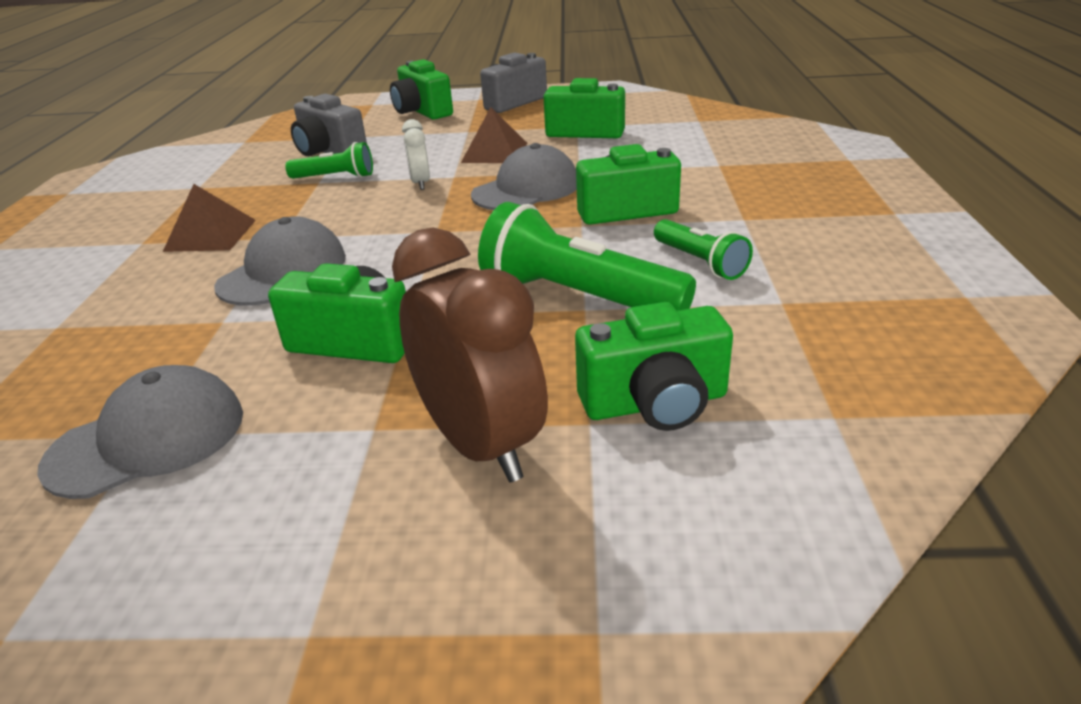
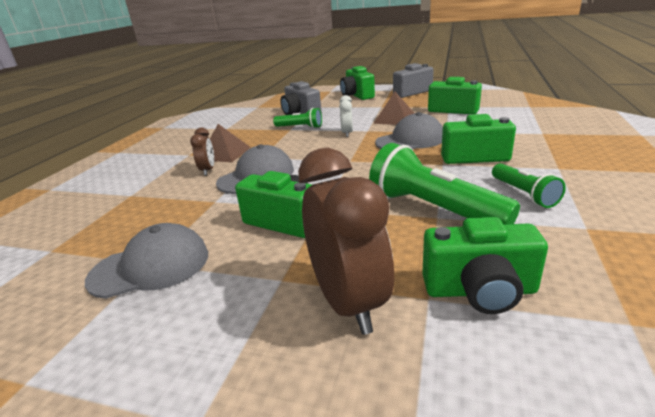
camera: 15 degrees right, 5 degrees down
none -> brown clock [190,127,214,176]

